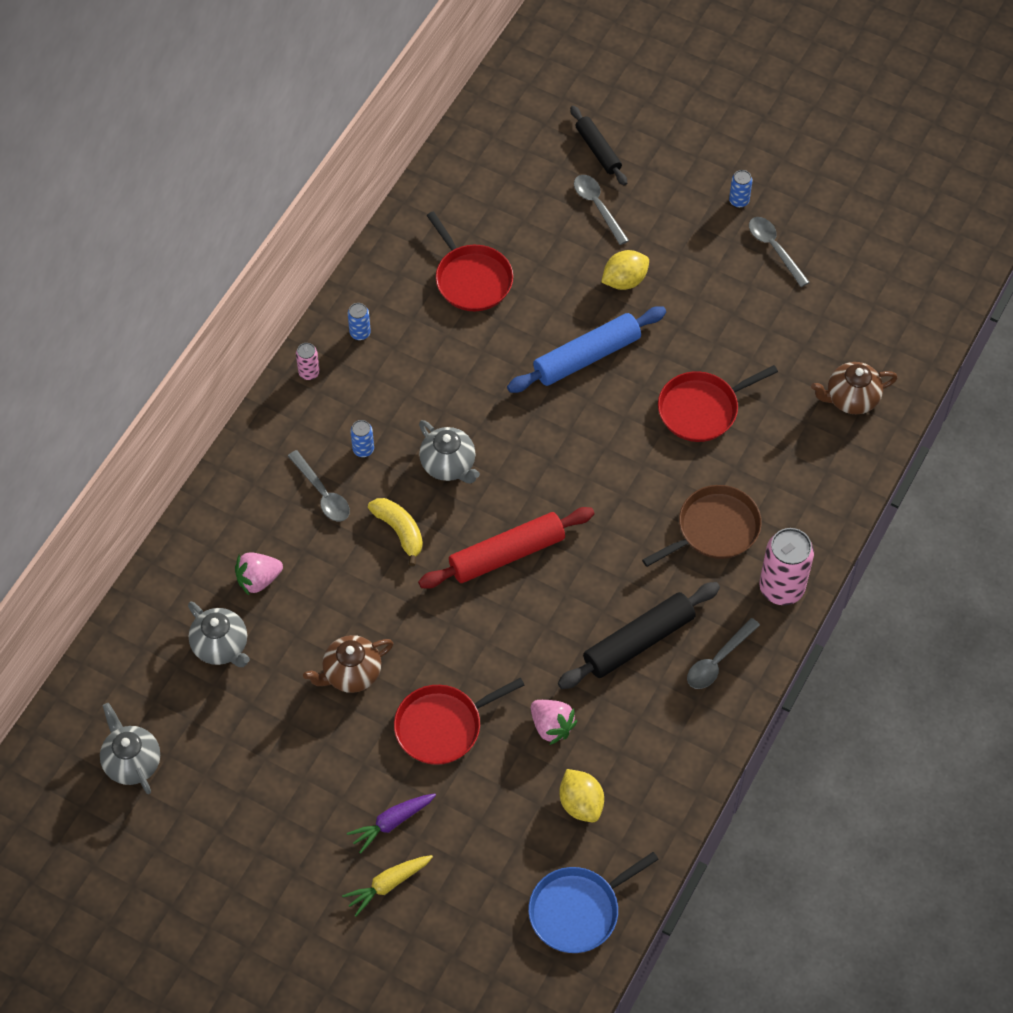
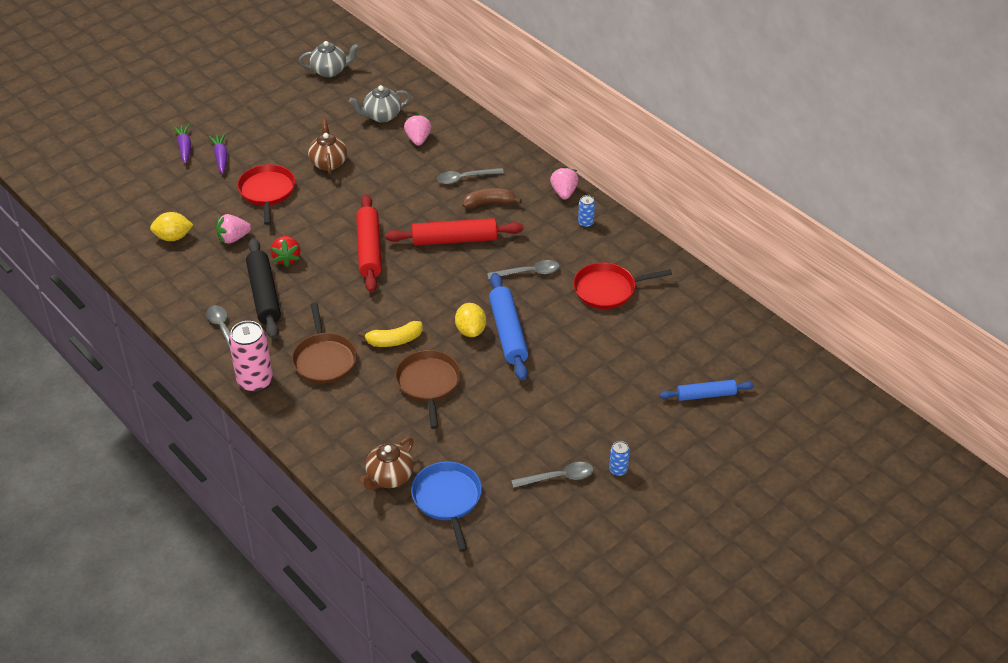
camera: 110 degrees right, 15 degrees down
pink can [296,343,320,380] -> pink strawberry [550,166,579,200]
yellow carrot [342,855,433,916] -> purple carrot [173,124,191,164]
blue can [350,420,374,457] -> brown banana [462,188,522,209]
yellow banana [368,498,423,566] -> yellow banana moved to [358,321,423,347]
grey teapot [419,420,480,483] -> red rolling pin [385,218,524,246]
blue pan [528,852,659,953] -> blue pan moved to [411,461,482,552]
black rolling pin [570,106,627,186] -> blue rolling pin [660,380,754,401]
grey spoon [574,175,629,245] -> grey spoon moved to [487,260,560,279]
yellow lemon [602,250,649,290] -> yellow lemon moved to [455,303,486,337]
red pan [658,365,778,442] -> brown pan [395,350,461,429]
brown teapot [811,362,898,414] -> brown teapot turned 150 degrees counterclockwise [360,437,414,490]
none -> red strawberry [271,236,301,267]

